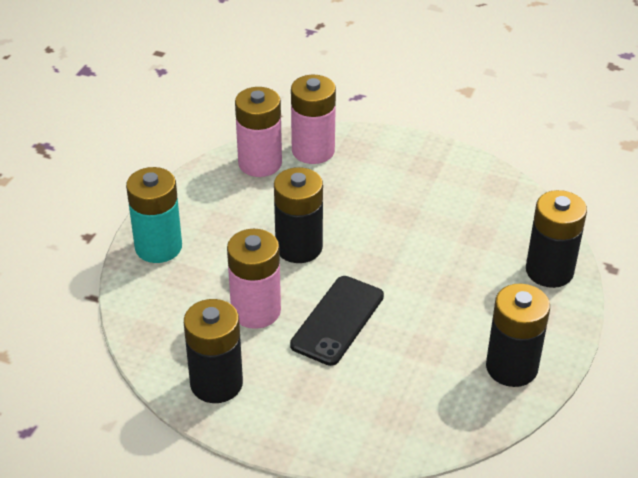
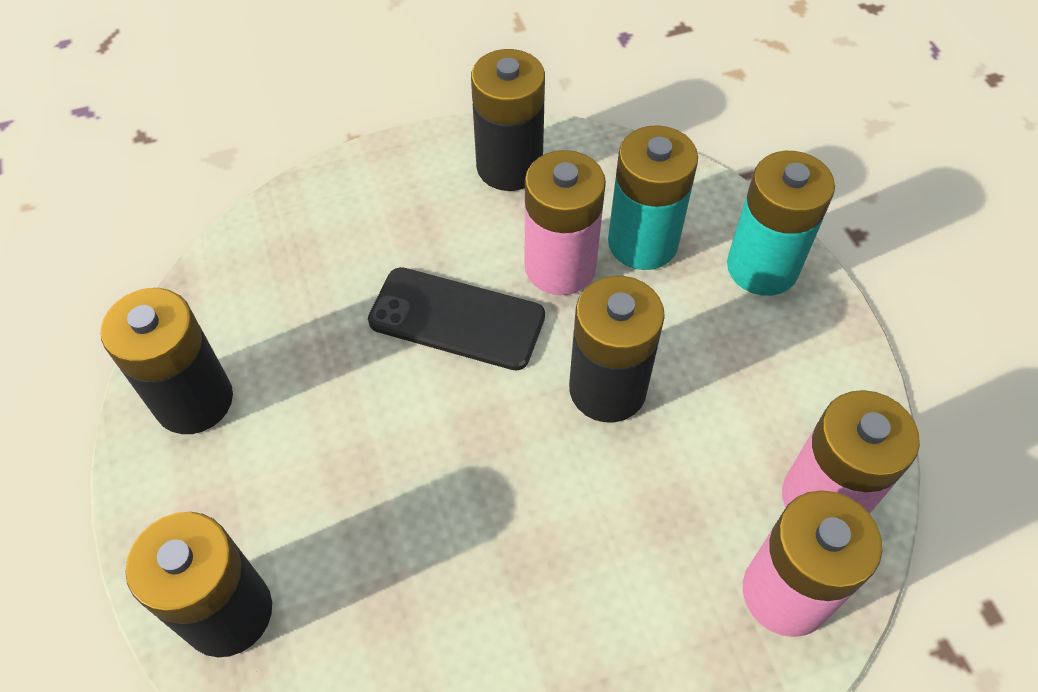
camera: 140 degrees right, 15 degrees up
black phone [290,276,384,366] -> black phone turned 60 degrees counterclockwise [368,267,545,371]
none -> turquoise battery [608,125,698,270]

